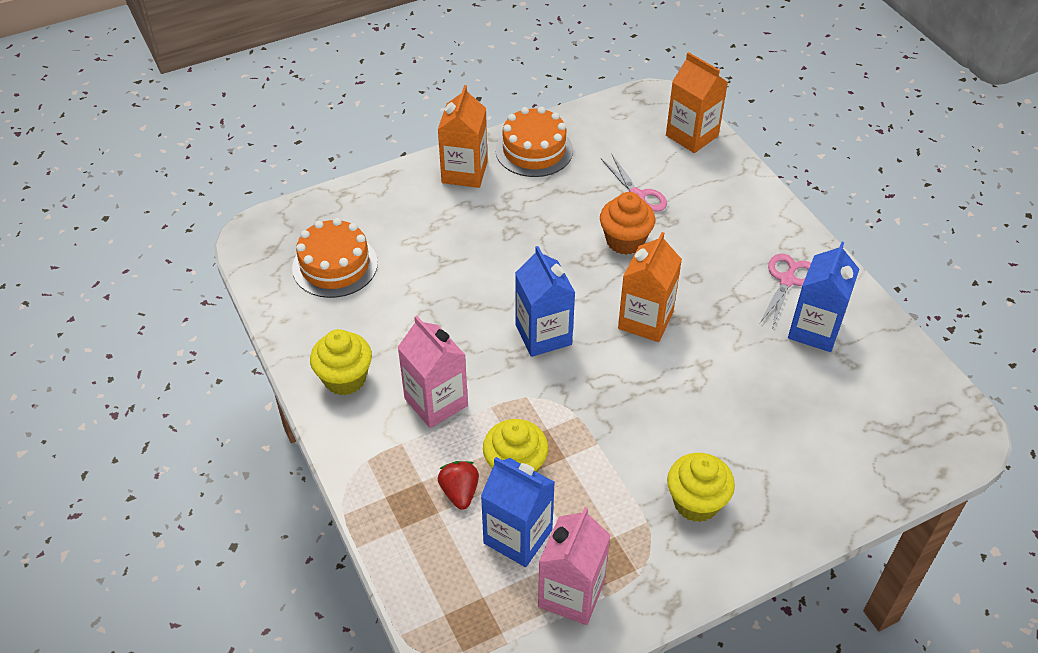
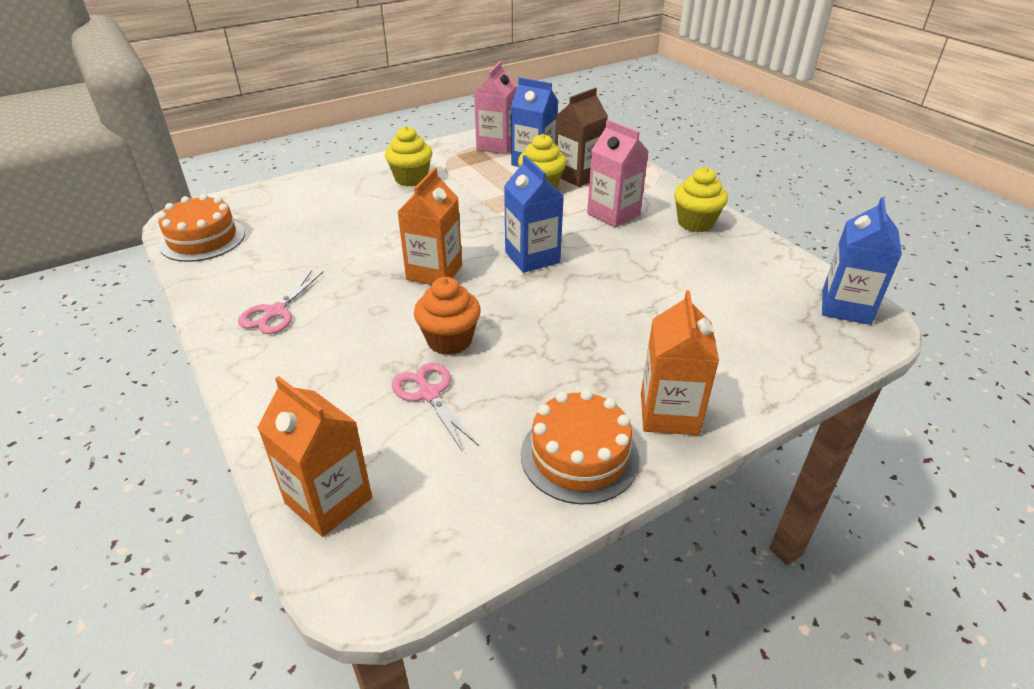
camera: 175 degrees right, 10 degrees down
orange cake [292,218,378,298] -> orange cake moved to [158,194,245,262]
red strawberry [438,461,479,510] -> brown carton [555,88,608,187]
blue carton [788,242,859,352] -> blue carton moved to [822,197,902,325]

